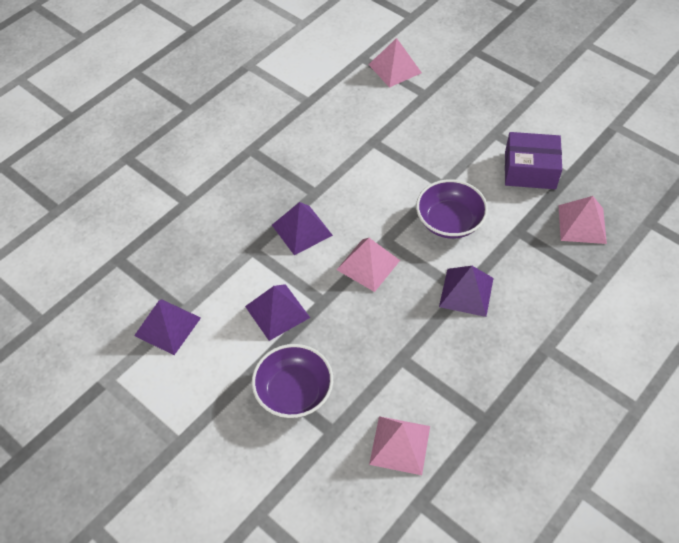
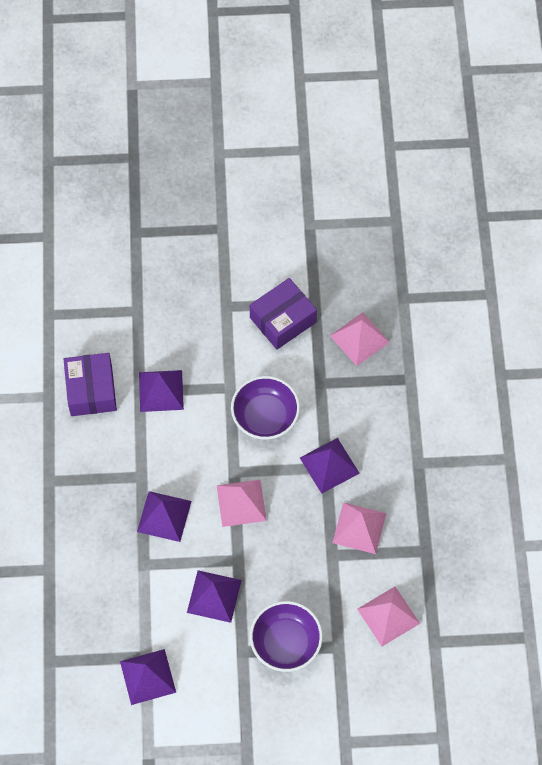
camera: 45 degrees left, 10 degrees up
pink pyramid [368,38,422,88] -> pink pyramid moved to [332,502,386,554]
none -> purple box [64,353,117,416]
none -> purple pyramid [139,370,184,412]

